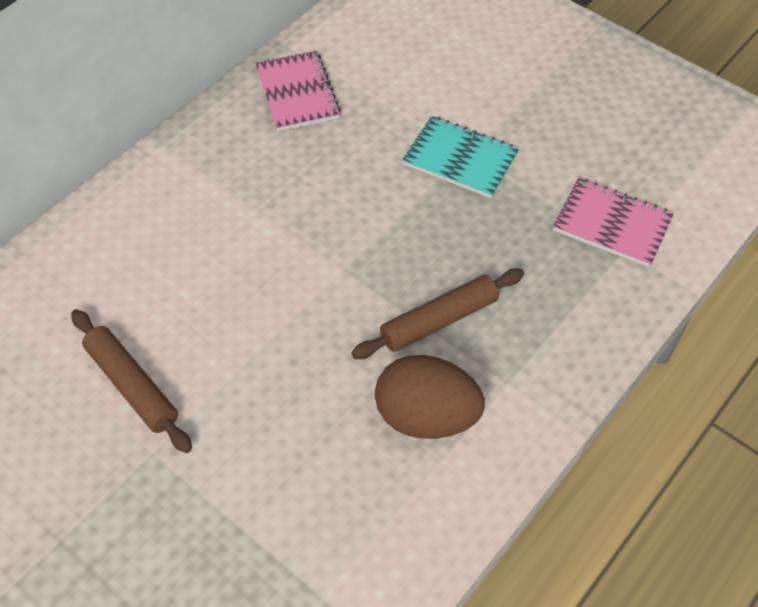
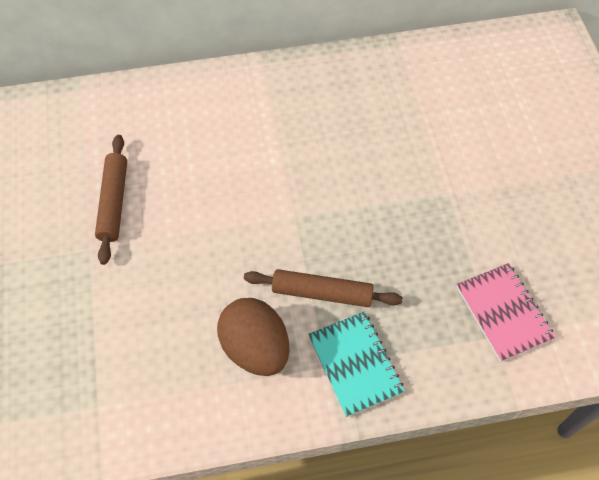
camera: 40 degrees right, 5 degrees up
pink notebook [255,51,341,131] -> none
turquoise notebook [402,116,519,198] -> turquoise notebook moved to [308,312,405,417]

